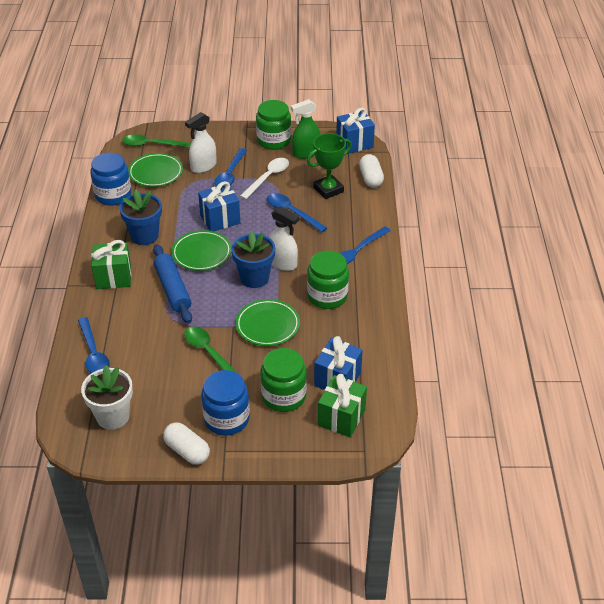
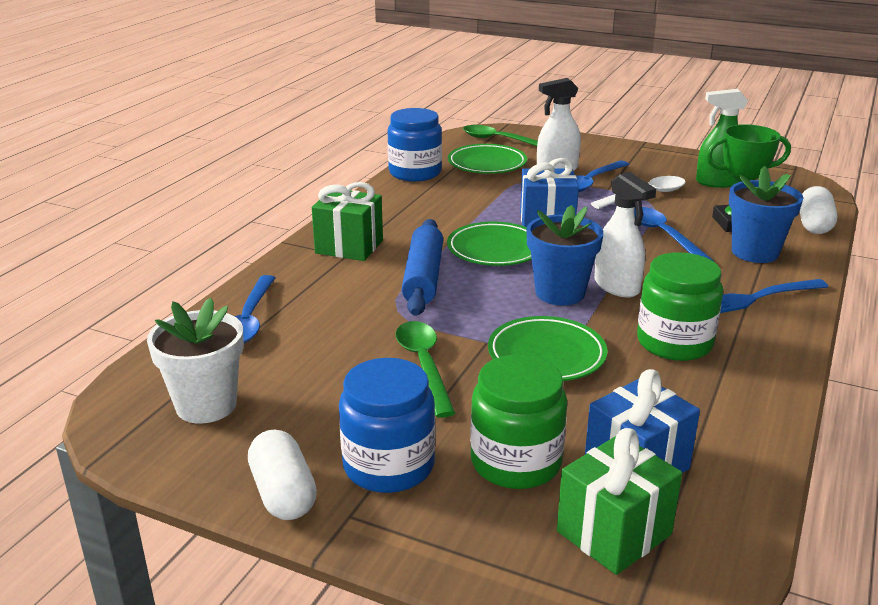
camera: 25 degrees right, 15 degrees down
blue flower pot [119,189,162,245] -> blue flower pot moved to [729,166,803,263]
green jar [256,100,291,150] -> none
blue gift [336,108,375,154] -> none

